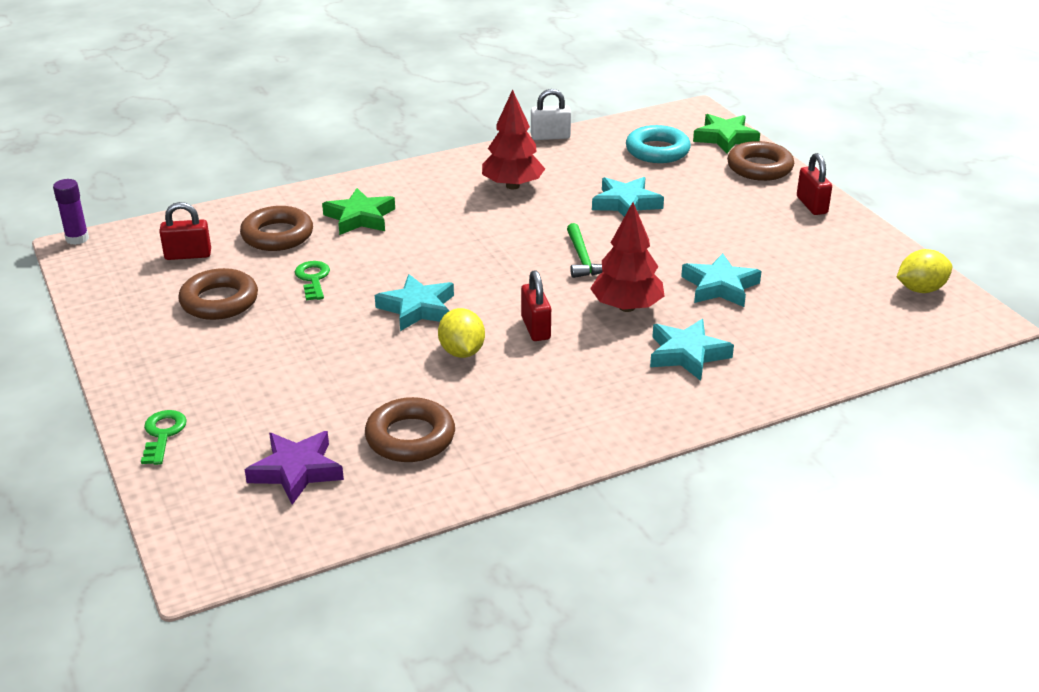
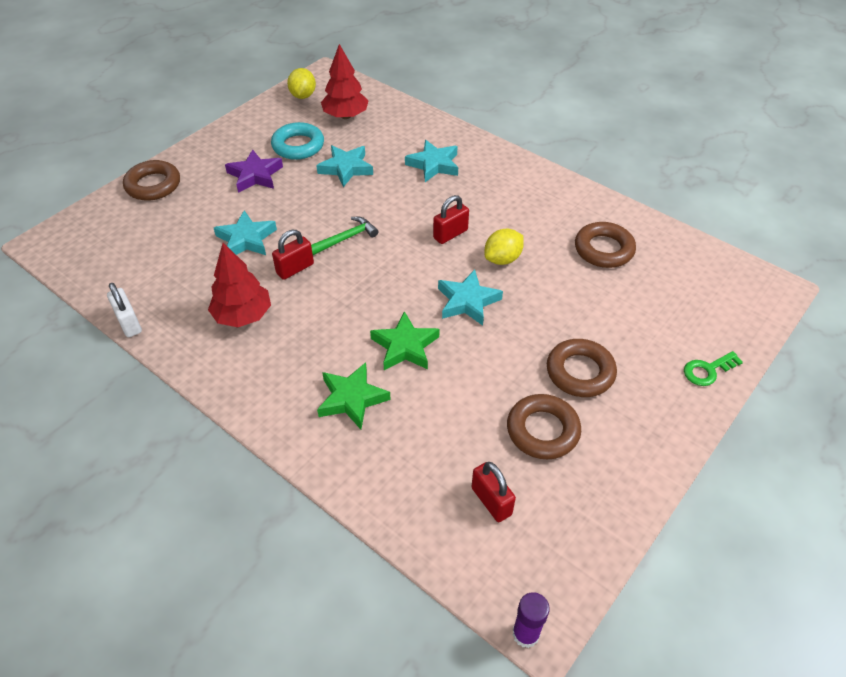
camera: 115 degrees left, 15 degrees up
brown ring [240,206,313,251] -> brown ring moved to [547,339,617,397]
purple star [245,431,344,505] -> purple star moved to [225,149,283,193]
green key [295,261,330,301] -> none
red tree [590,202,664,312] -> red tree moved to [321,44,369,119]
turquoise ring [626,125,691,163] -> turquoise ring moved to [271,122,324,160]
green star [693,114,760,154] -> green star moved to [370,311,440,370]
red padlock [797,153,832,215] -> red padlock moved to [272,230,314,280]
yellow lemon [897,249,952,293] -> yellow lemon turned 45 degrees clockwise [287,68,316,99]

